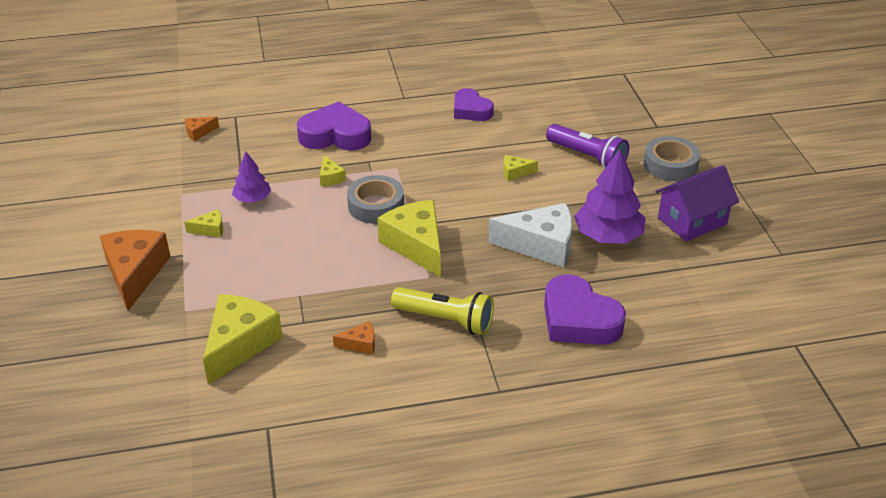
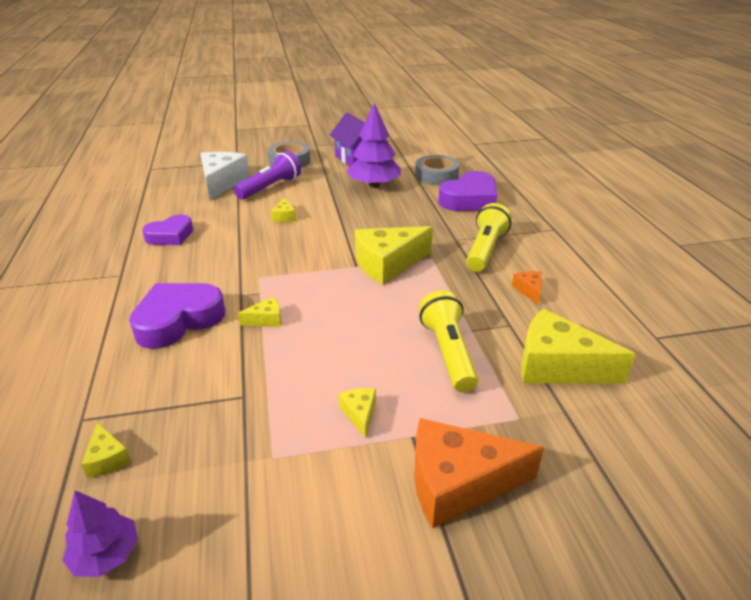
camera: 90 degrees left, 5 degrees down
orange cheese [185,116,219,141] -> yellow cheese [81,422,131,478]
purple tree [232,152,271,203] -> purple tree moved to [62,490,138,577]
purple heart [297,102,371,151] -> purple heart turned 45 degrees clockwise [129,283,225,349]
grey tape [347,175,404,224] -> grey tape moved to [415,155,460,185]
white cheese [489,203,572,267] -> white cheese moved to [201,152,250,200]
none -> yellow flashlight [419,290,478,392]

